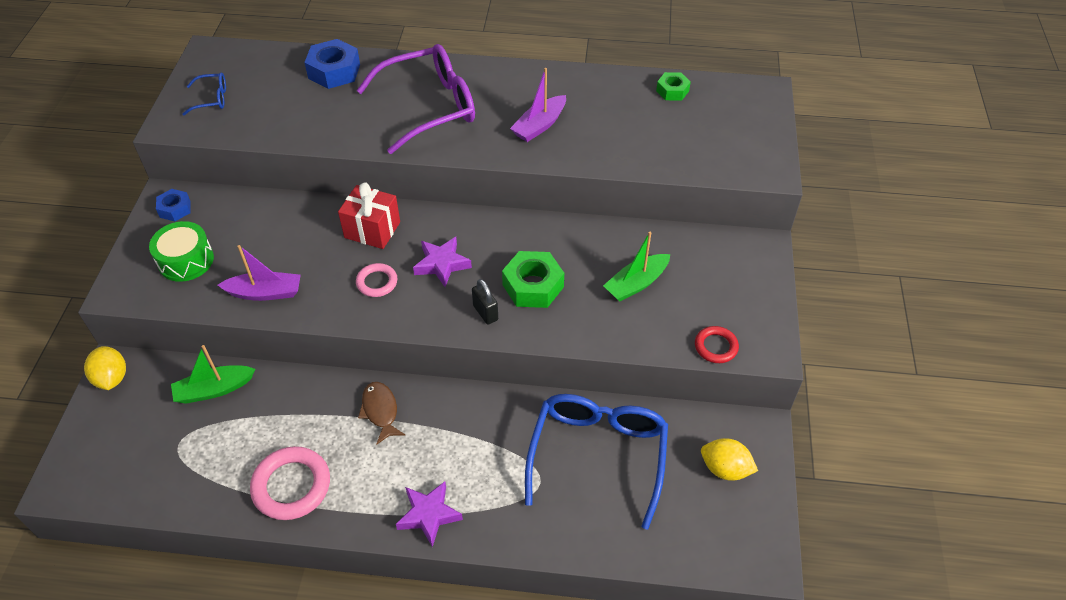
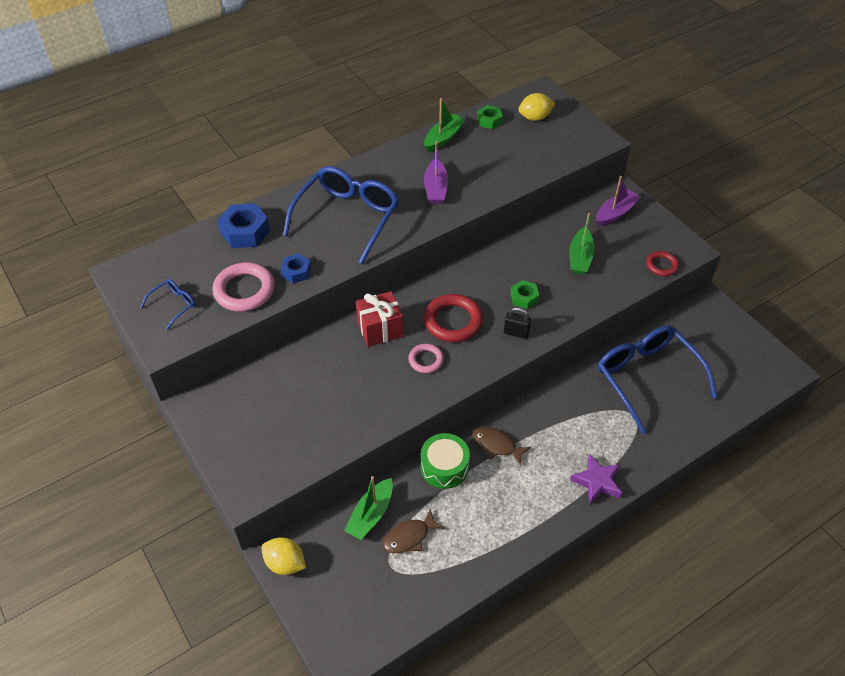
camera: 40 degrees left, 0 degrees up
green drum [149,221,214,282] -> green drum moved to [421,433,470,489]
blue nut [156,189,191,221] -> blue nut moved to [281,253,311,283]
purple boat [218,245,301,301] -> purple boat moved to [596,176,641,226]
pink ring [250,446,330,520] -> pink ring moved to [212,262,275,312]
purple glasses [356,44,475,154] -> blue glasses [283,166,399,264]
purple star [413,237,472,287] -> red ring [424,294,483,342]
green nut [502,251,564,308] -> green nut [511,280,539,309], size x0.60
yellow lemon [701,438,758,481] -> yellow lemon moved to [518,93,555,121]
none -> brown fish [383,508,445,553]
none -> green boat [424,98,466,152]

